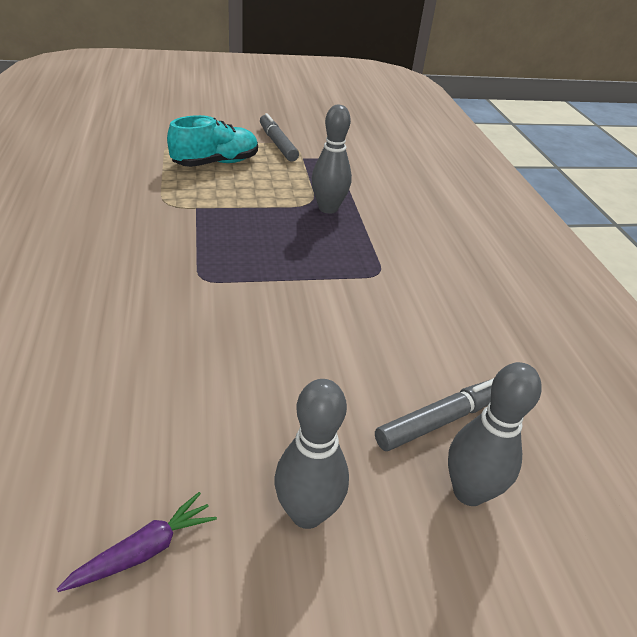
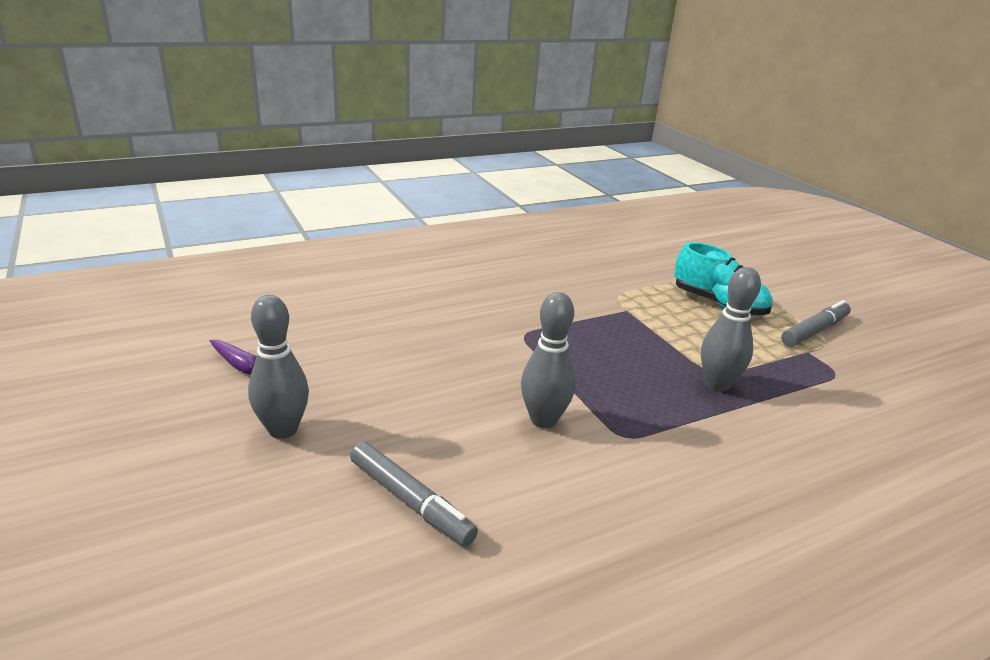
camera: 75 degrees right, 10 degrees down
grey bowling pin [448,362,542,506] -> grey bowling pin moved to [521,292,576,428]

